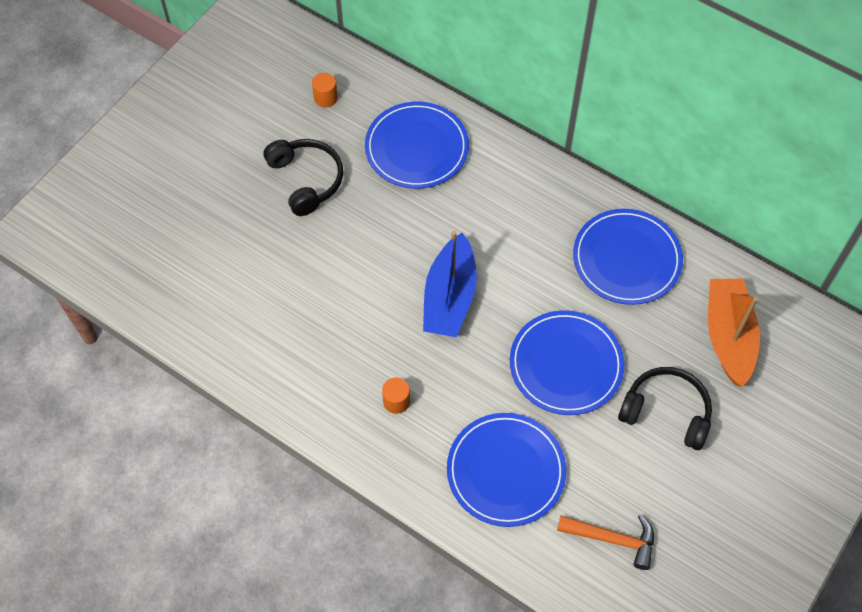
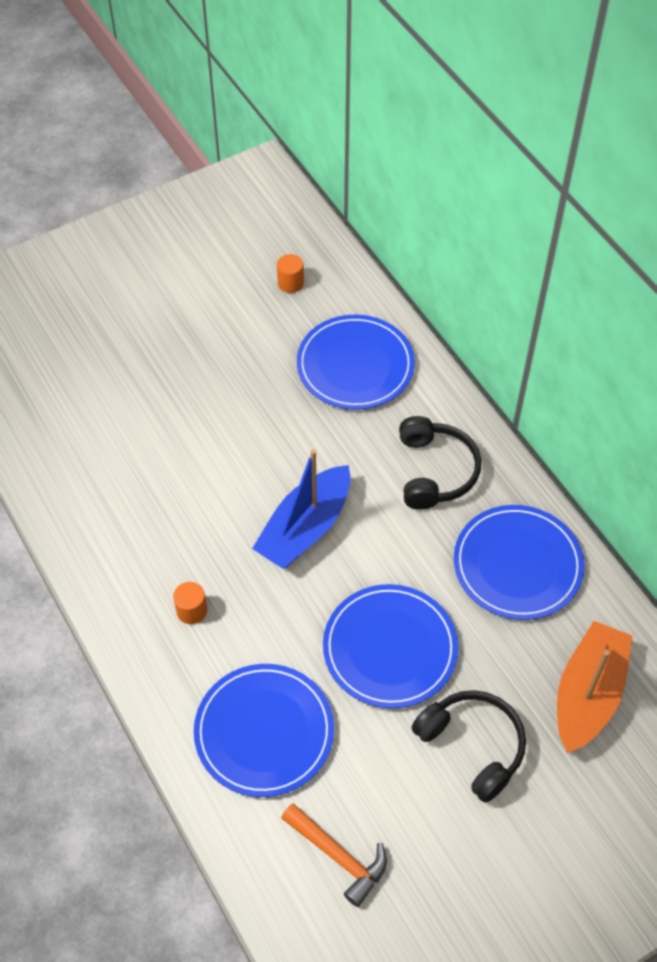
camera: 25 degrees right, 5 degrees down
black headphones [264,139,343,216] -> black headphones moved to [399,416,481,510]

